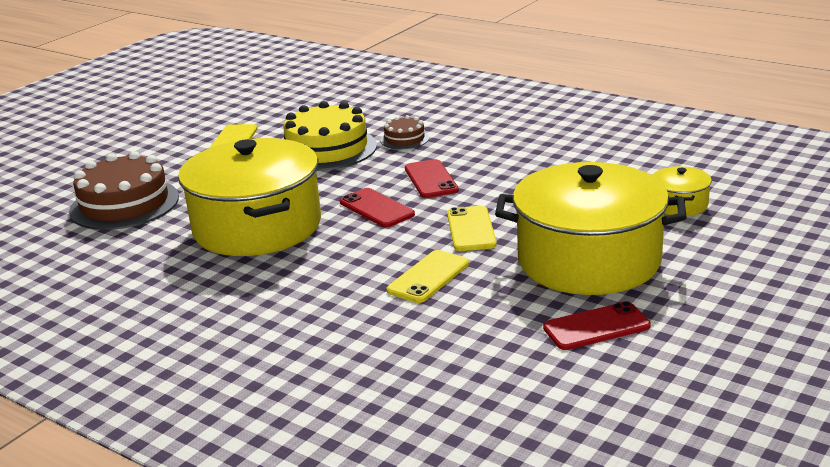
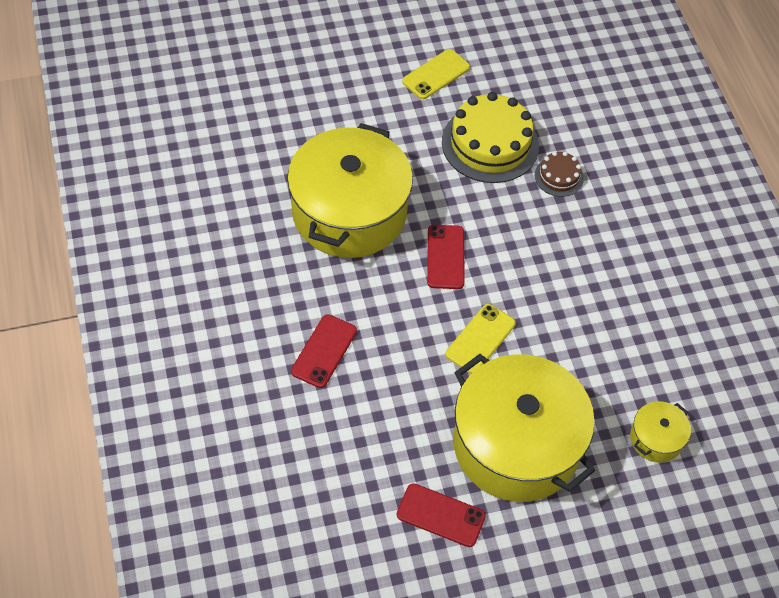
camera: 35 degrees right, 30 degrees up
brown cake [69,151,179,230] -> none
yellow phone [387,250,469,303] -> none
red phone [405,159,459,198] -> red phone moved to [291,314,357,388]

